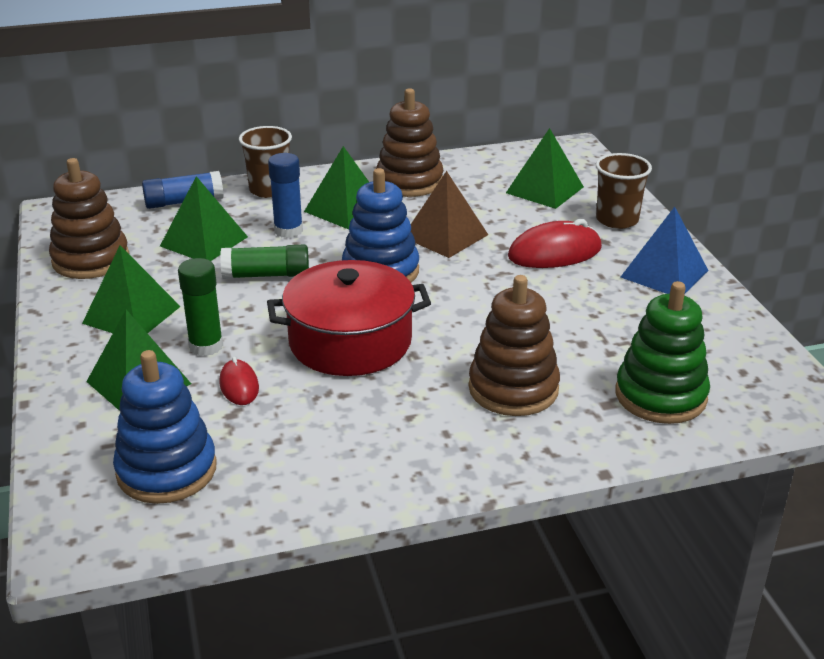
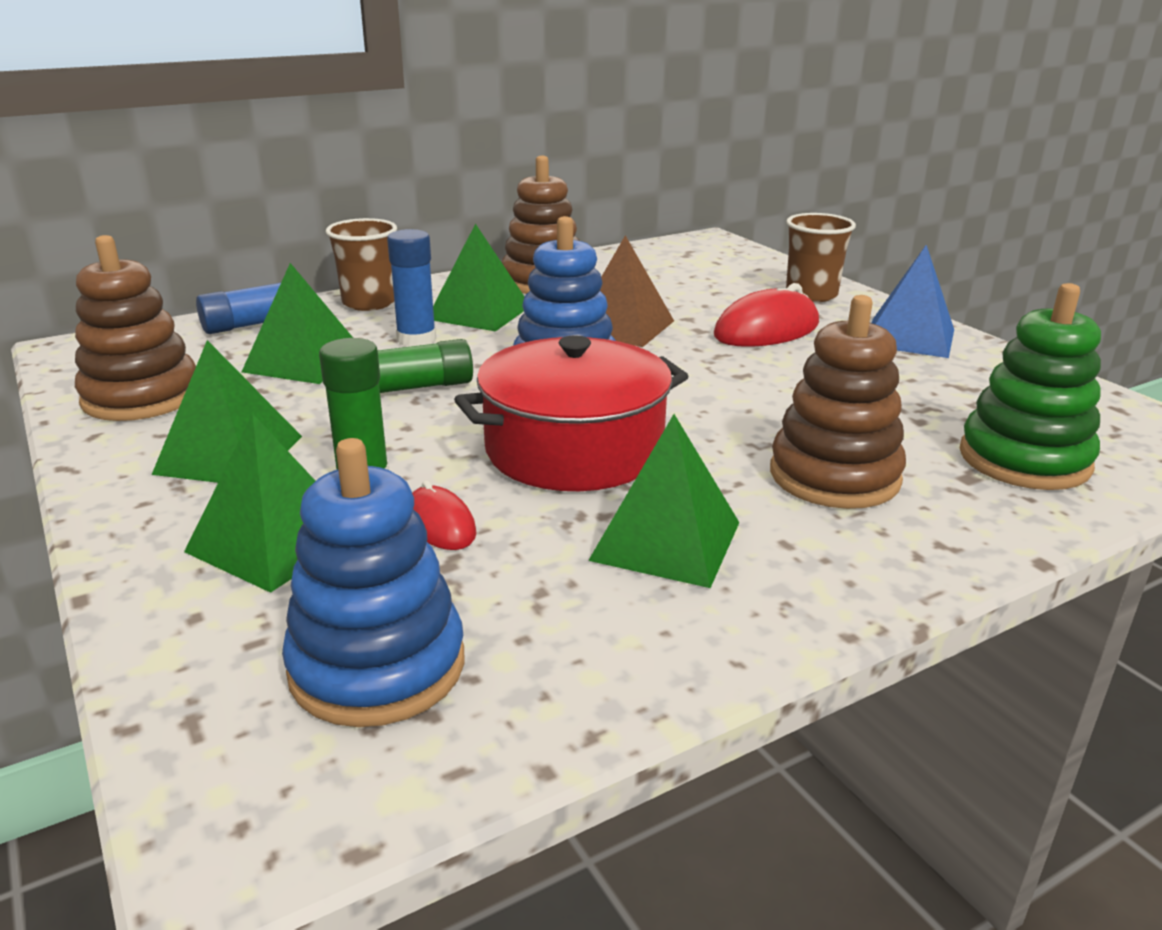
camera: 15 degrees left, 5 degrees down
green pyramid [506,128,584,209] -> green pyramid moved to [588,414,739,588]

